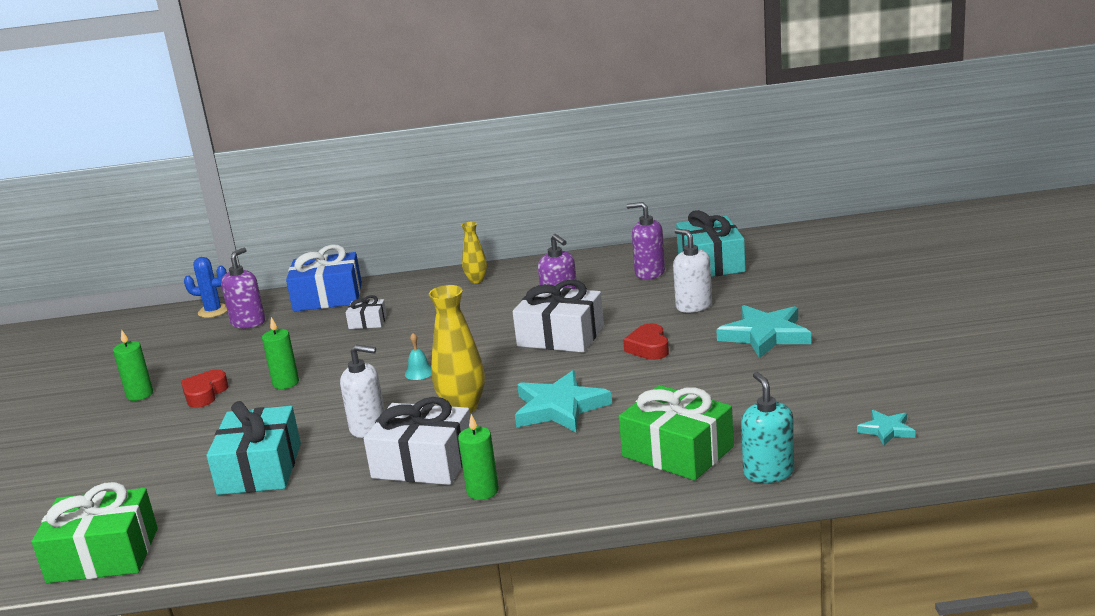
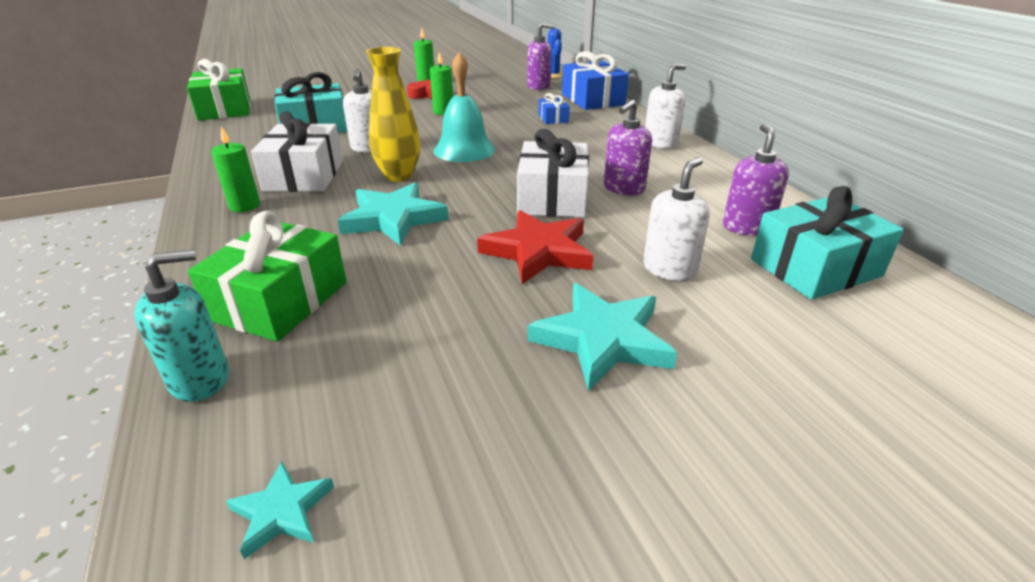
camera: 70 degrees right, 10 degrees up
white gift [346,295,387,329] -> blue gift [538,93,570,124]
turquoise bell [405,333,432,380] -> turquoise bell [434,52,495,162], size x2.30
yellow vase [461,222,487,283] -> white soap dispenser [645,64,686,149]
red heart [623,323,669,360] -> red star [477,210,593,284]

